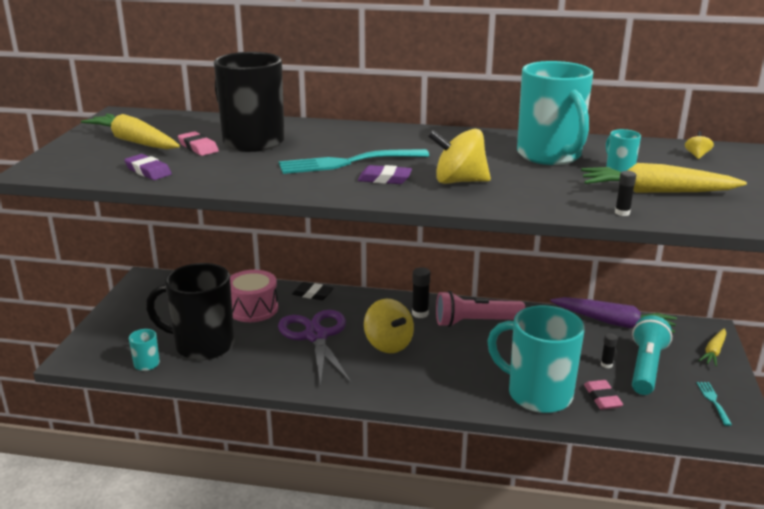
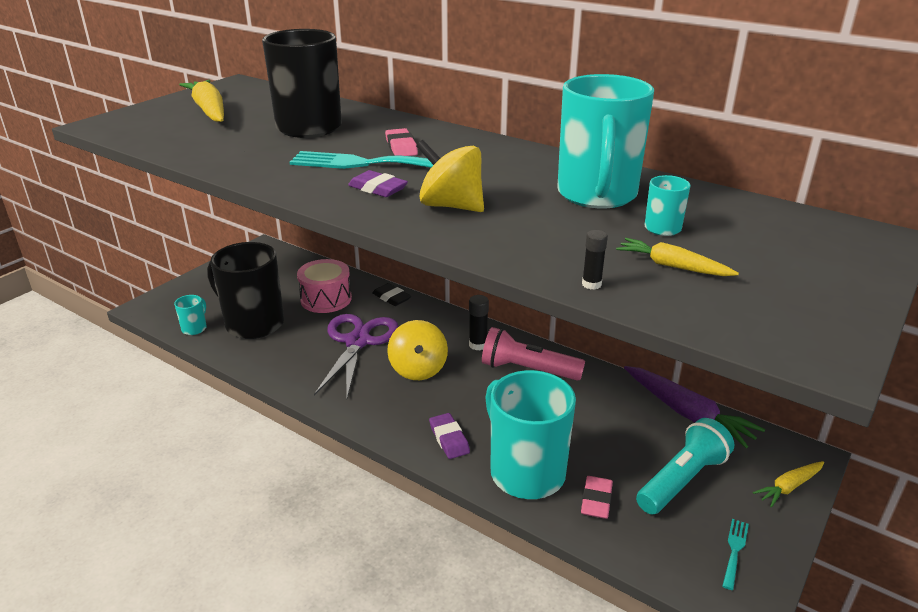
camera: 25 degrees right, 5 degrees up
purple eraser [124,154,172,180] -> purple eraser moved to [429,413,470,459]
pink eraser [178,131,219,156] -> pink eraser moved to [385,128,418,156]
yellow carrot [581,163,747,193] -> yellow carrot [616,238,739,276], size x0.56
black glue stick [601,333,617,368] -> none
yellow spinning top [685,131,714,159] -> none

